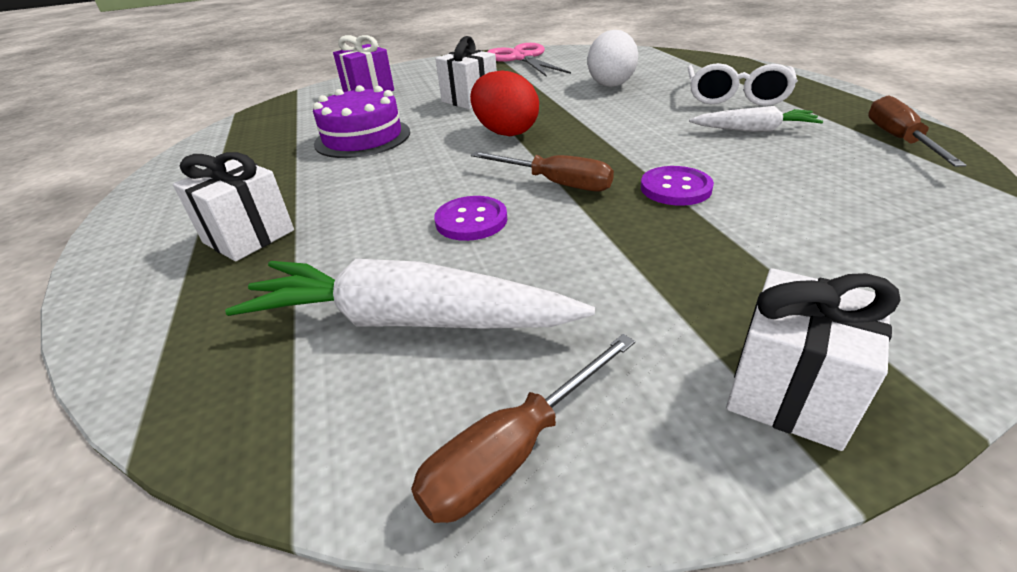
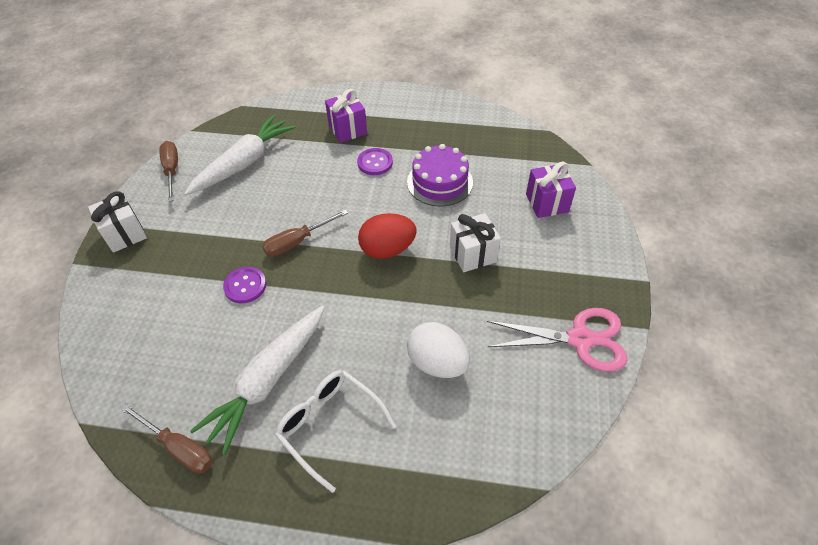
camera: 115 degrees right, 15 degrees up
white gift [173,152,294,261] -> purple gift [325,89,367,143]
purple button [434,196,507,241] -> purple button moved to [357,148,393,175]
white carrot [689,106,823,132] -> white carrot [190,306,325,455], size x1.78

